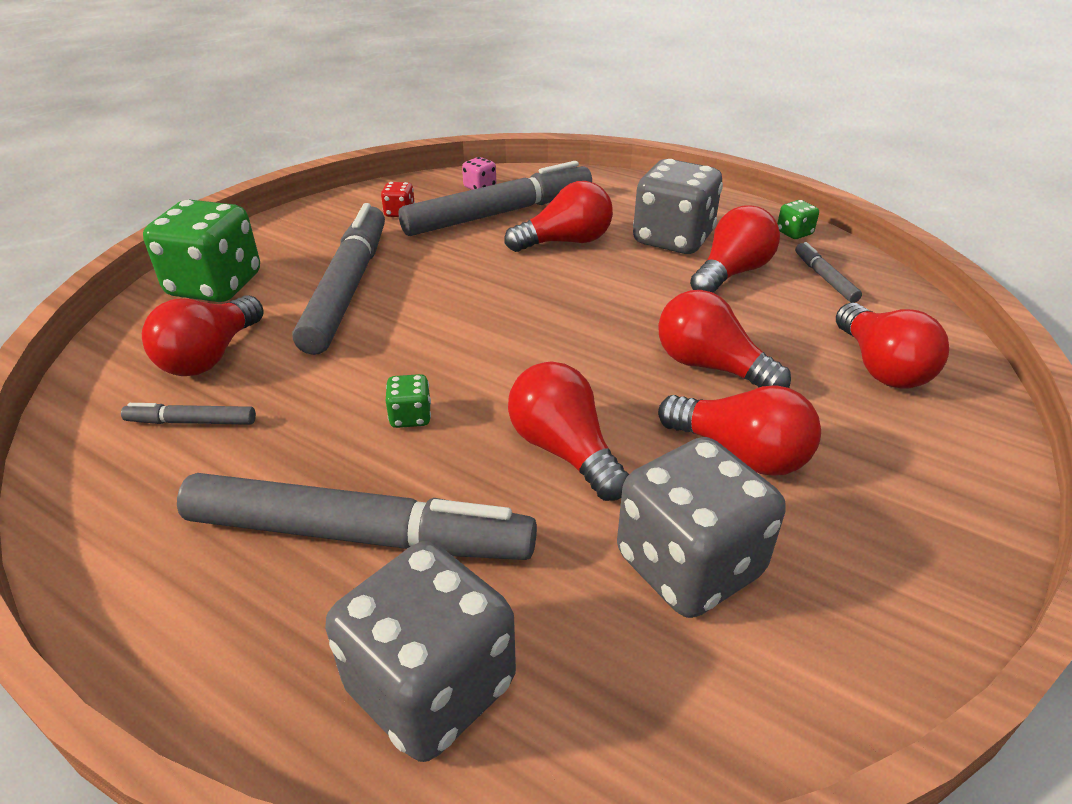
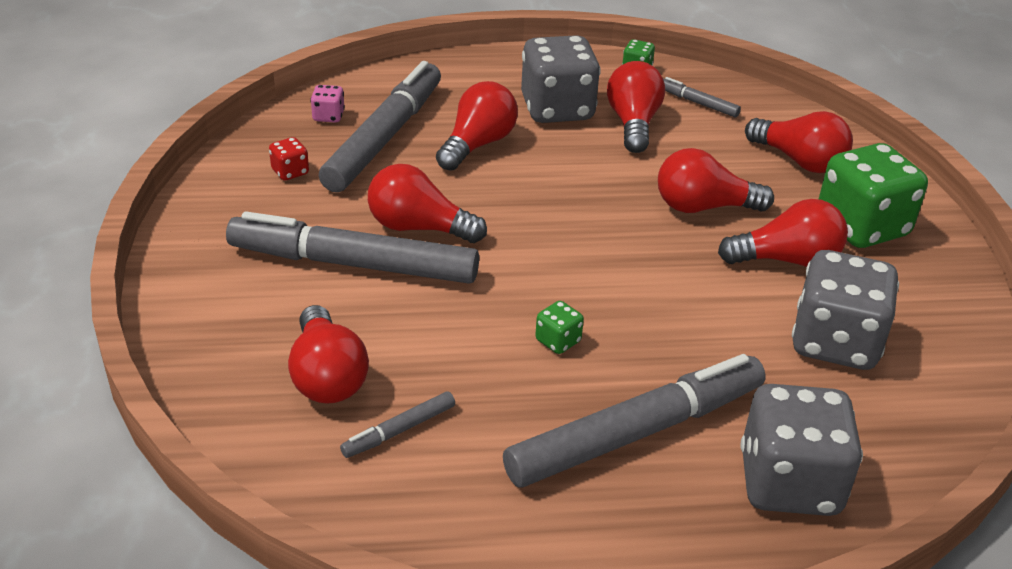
camera: 40 degrees left, 0 degrees up
green dice [143,200,260,302] -> green dice moved to [819,143,928,248]
grey marker [293,203,385,355] -> grey marker turned 45 degrees counterclockwise [226,212,479,284]
red light bulb [508,362,629,501] -> red light bulb moved to [368,164,487,243]

